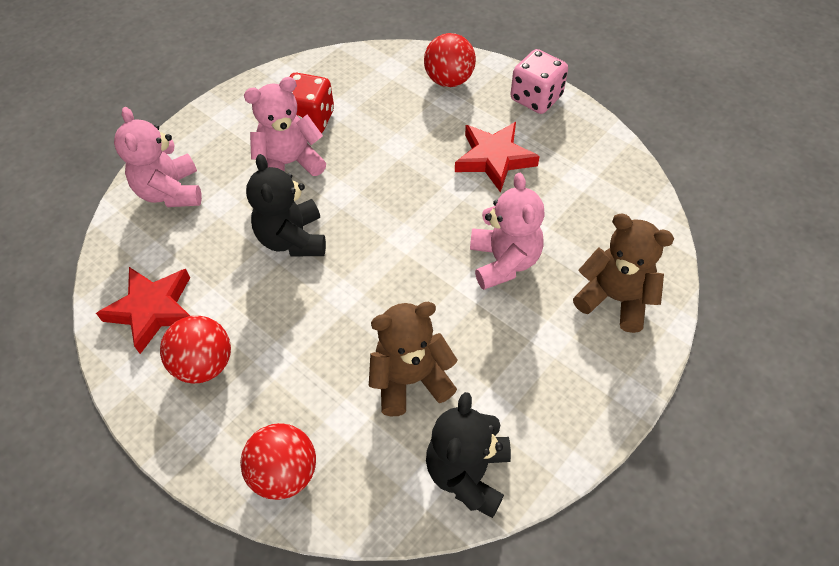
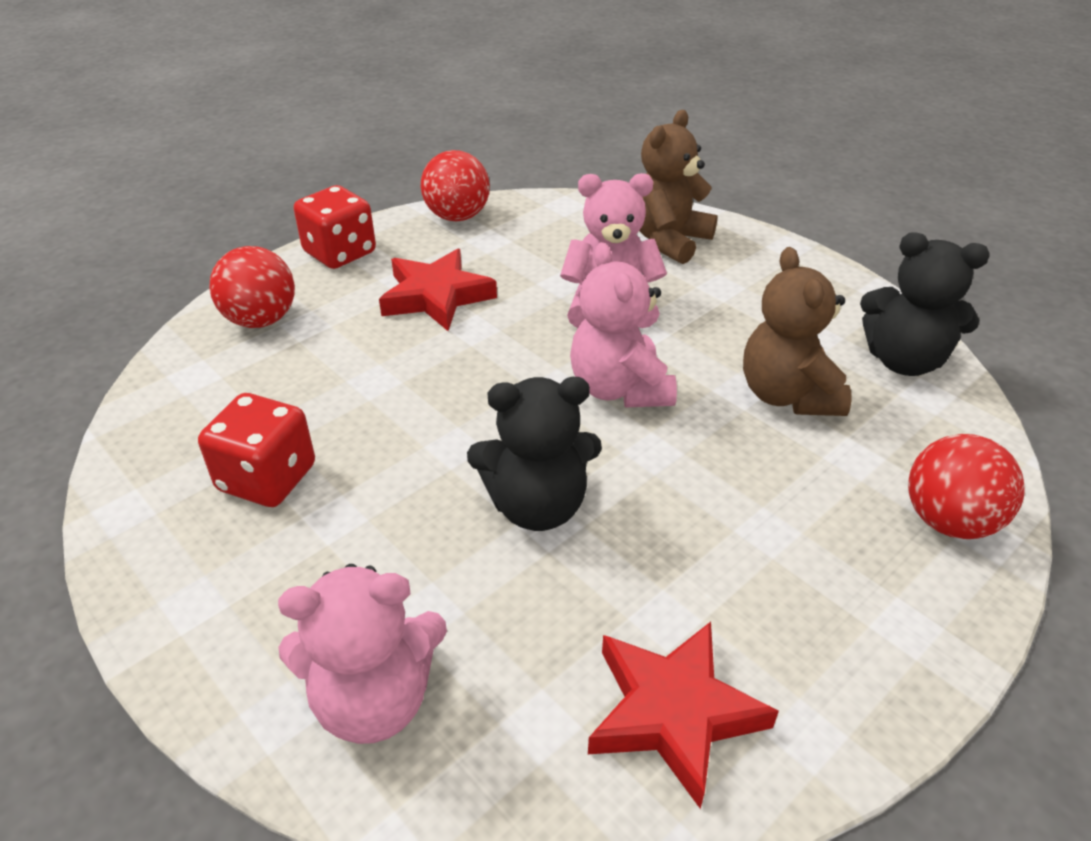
camera: 85 degrees left, 15 degrees down
red ball [160,316,231,383] -> red ball moved to [421,150,490,221]
pink teddy bear [244,77,326,176] -> pink teddy bear moved to [570,242,677,407]
pink dice [511,49,568,114] -> red dice [294,185,376,269]

